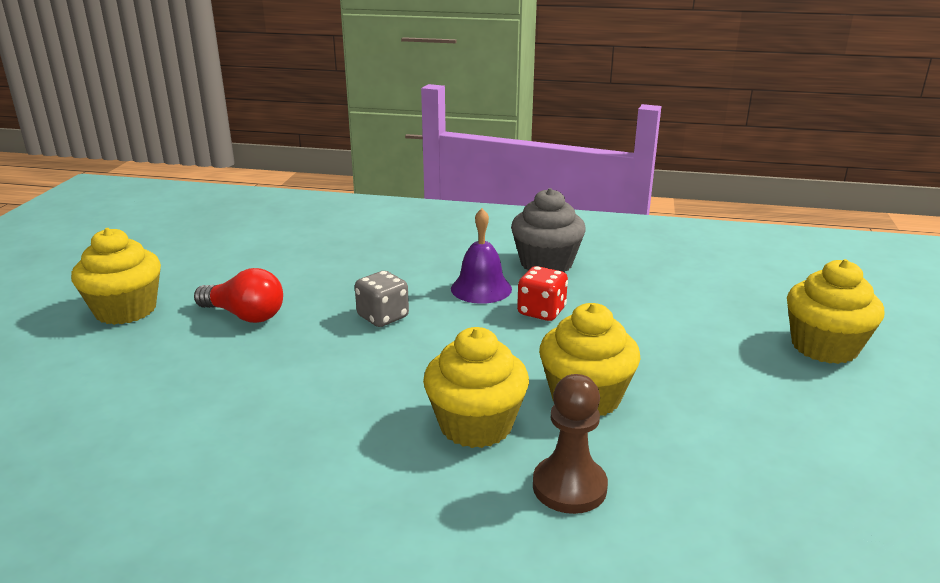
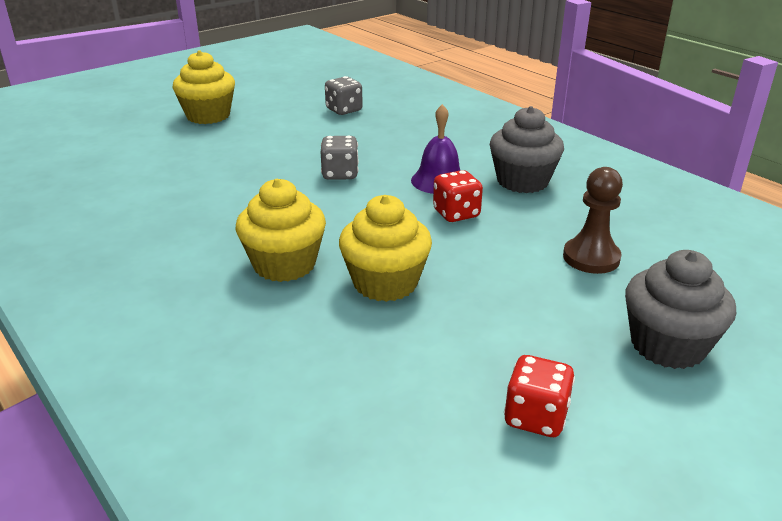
camera: 40 degrees right, 5 degrees up
red light bulb [194,268,283,323] -> none
brown pawn [533,374,608,514] -> brown pawn moved to [563,167,623,274]
yellow cupcake [787,259,885,364] -> grey cupcake [625,250,736,369]
none -> grey dice [325,76,363,115]
none -> red dice [504,355,575,437]

